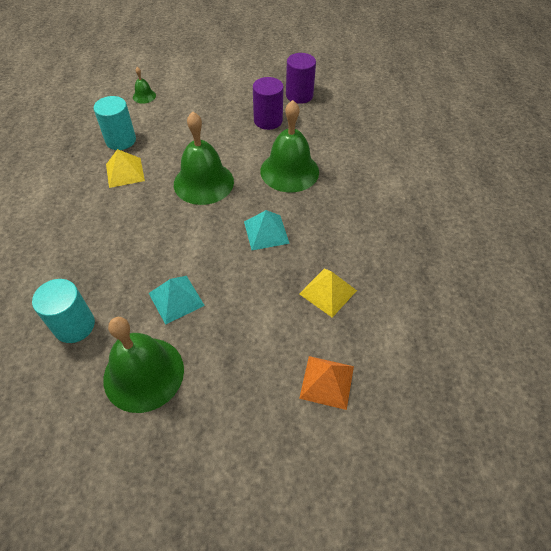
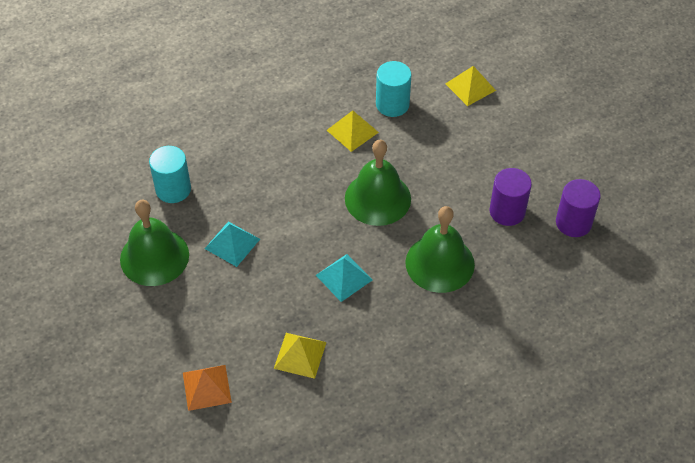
camera: 65 degrees right, 0 degrees up
green bell [133,67,156,104] -> yellow pyramid [445,66,496,106]

